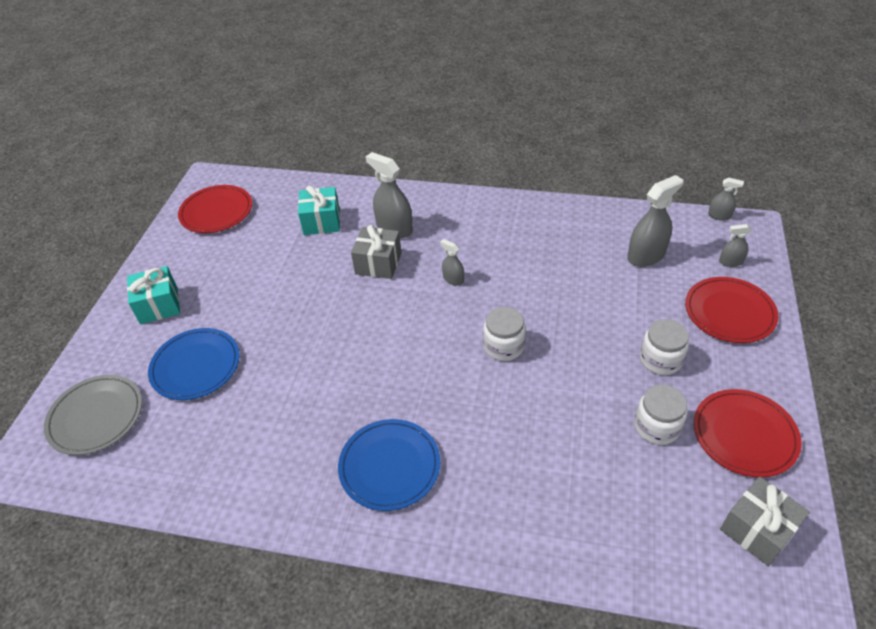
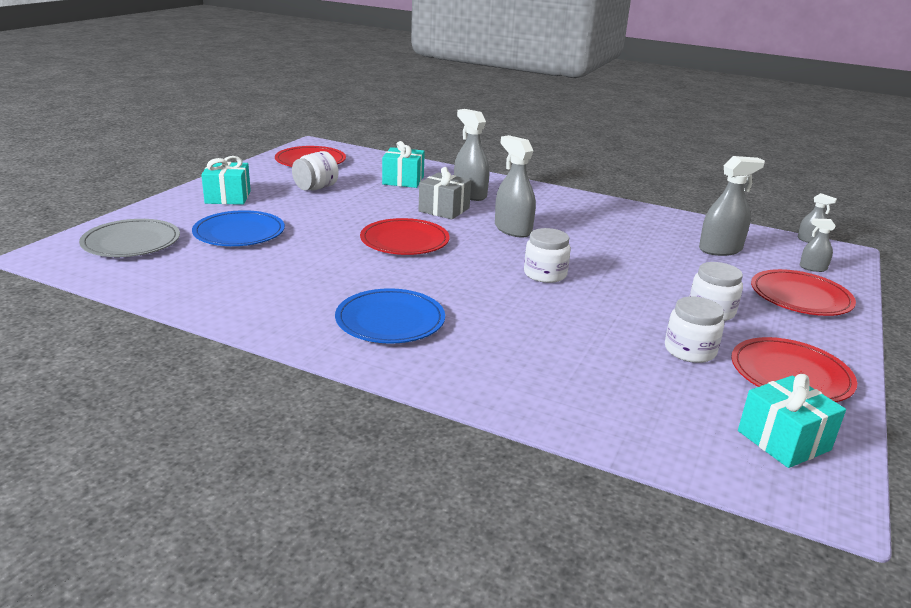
camera: 10 degrees right, 20 degrees down
grey spray bottle [440,239,464,286] -> grey spray bottle [495,135,536,238], size x1.88
grey gift [720,477,810,566] -> turquoise gift [738,374,846,468]
none -> white jar [292,151,339,190]
none -> red plate [360,218,449,255]

